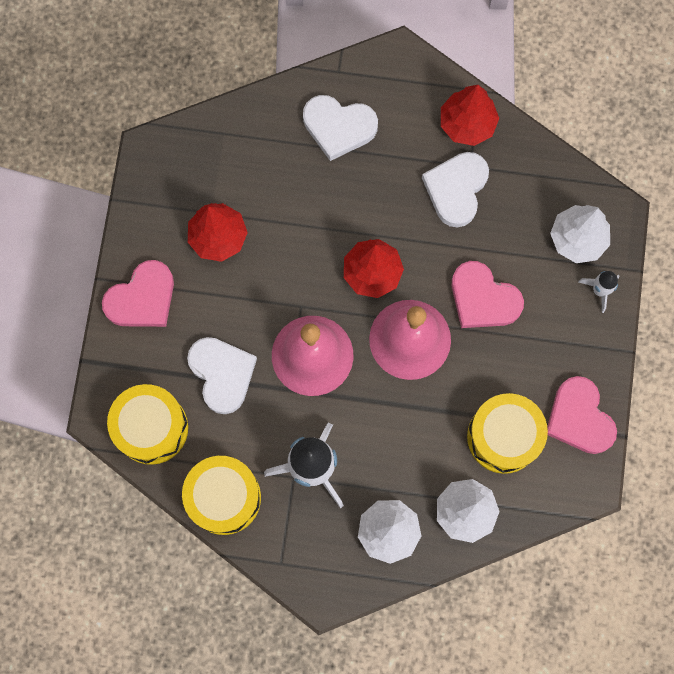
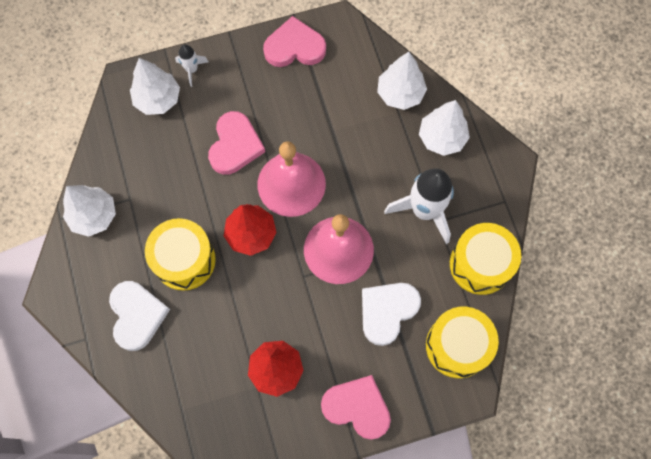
camera: 115 degrees left, 5 degrees down
white heart [422,152,489,228] -> none
red tree [441,85,499,146] -> white tree [63,185,116,237]
yellow drum [467,393,548,474] -> yellow drum moved to [145,218,216,291]
pink heart [547,376,617,454] -> pink heart turned 135 degrees counterclockwise [263,16,326,67]

